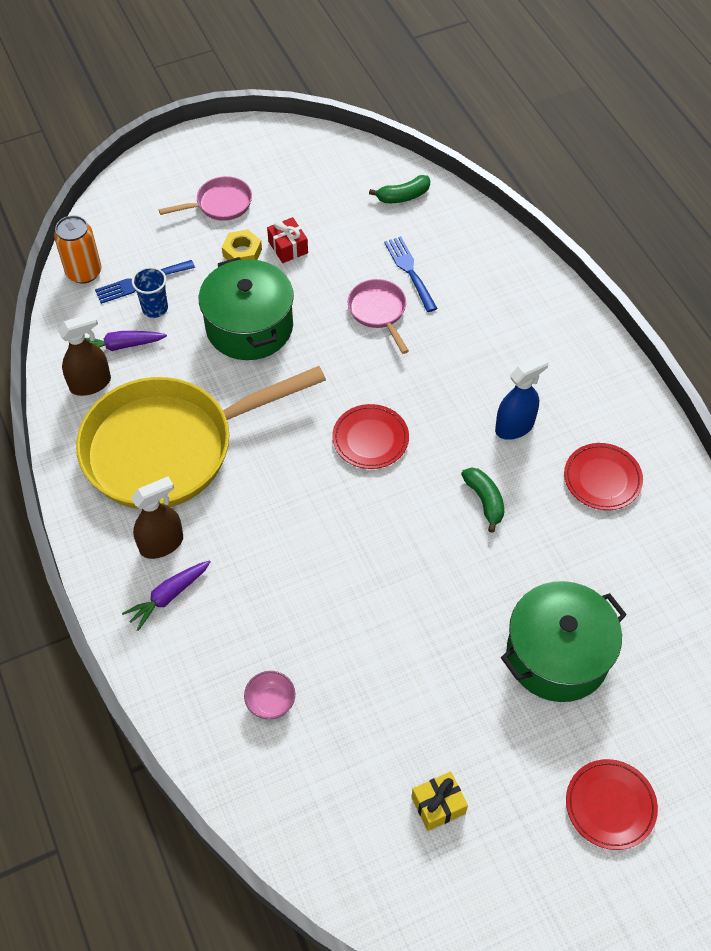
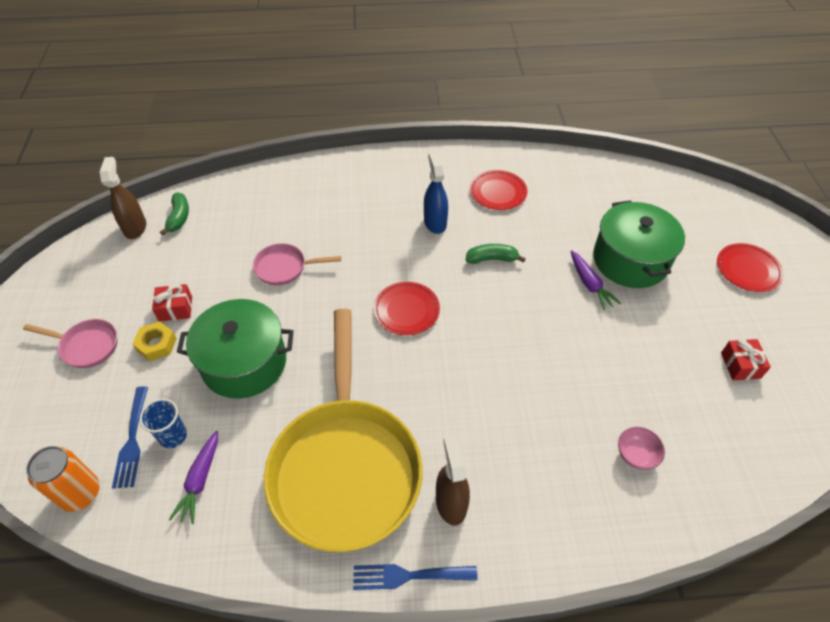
camera: 70 degrees left, 5 degrees down
brown spray bottle [58,313,111,396] -> brown spray bottle moved to [100,157,146,239]
purple carrot [122,560,211,631] -> purple carrot moved to [571,250,621,310]
pink pan [159,176,252,221] -> pink pan turned 105 degrees clockwise [23,319,117,368]
blue fork [384,236,438,312] -> blue fork moved to [353,564,478,590]
yellow gift [412,771,468,831] -> red gift [721,339,771,380]

